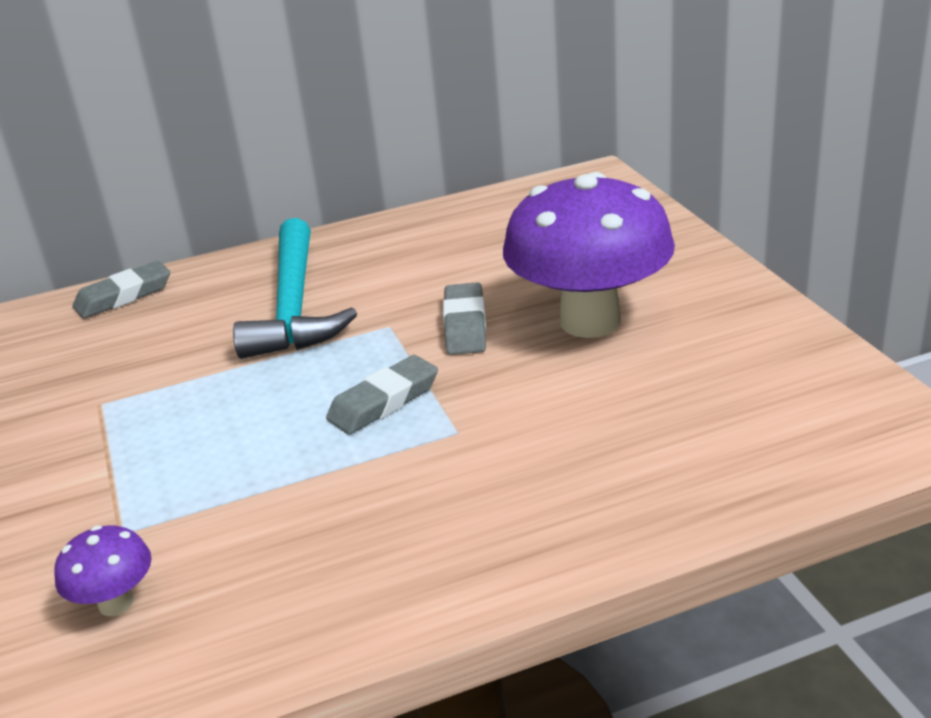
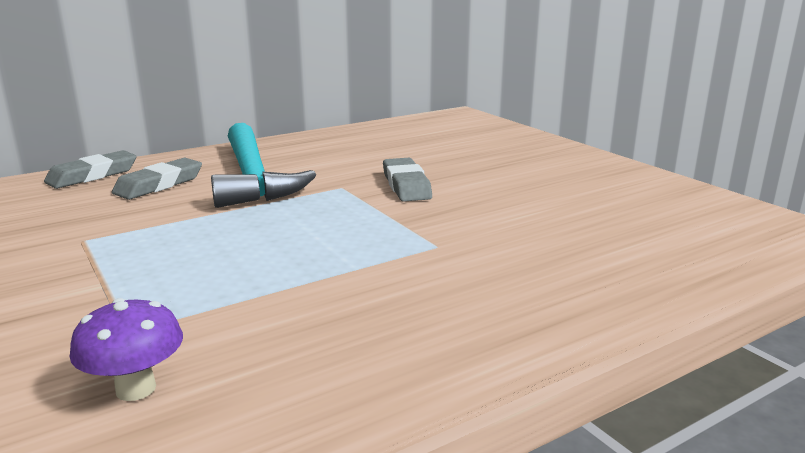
camera: 15 degrees left, 10 degrees down
grey eraser [326,355,438,435] -> grey eraser moved to [112,158,202,200]
purple mushroom [503,172,675,338] -> none

